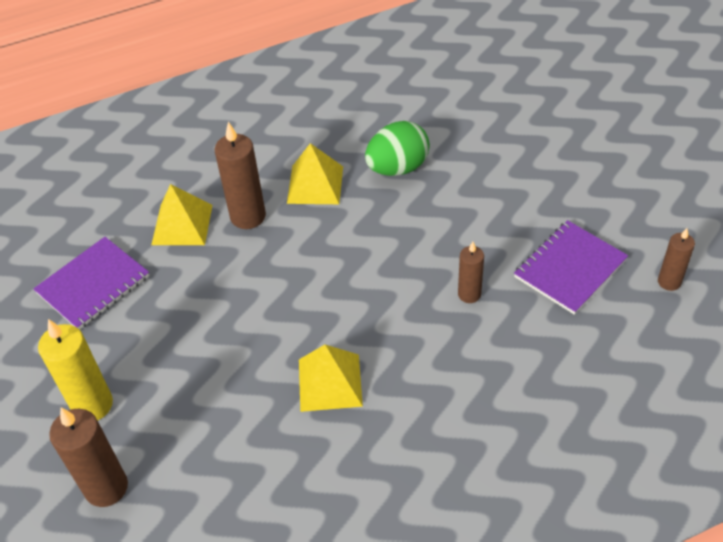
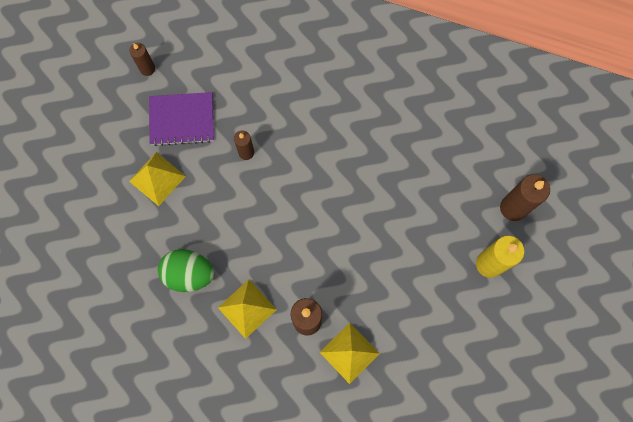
camera: 140 degrees left, 25 degrees up
purple notebook [33,237,149,330] -> none
yellow pyramid [299,345,363,412] -> yellow pyramid moved to [129,152,186,206]

